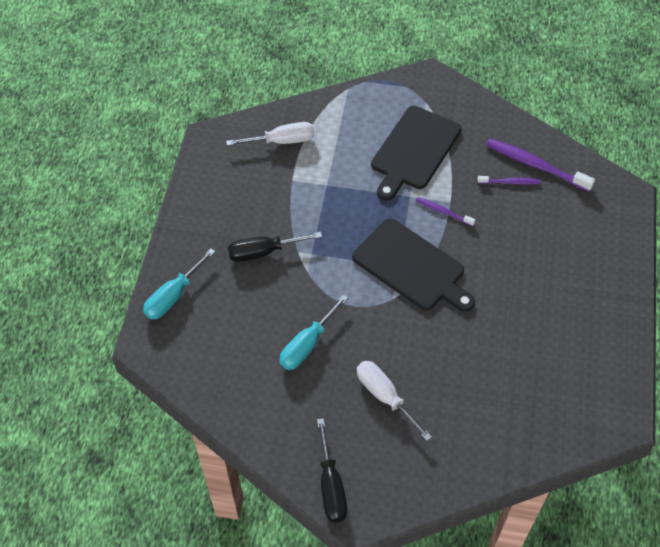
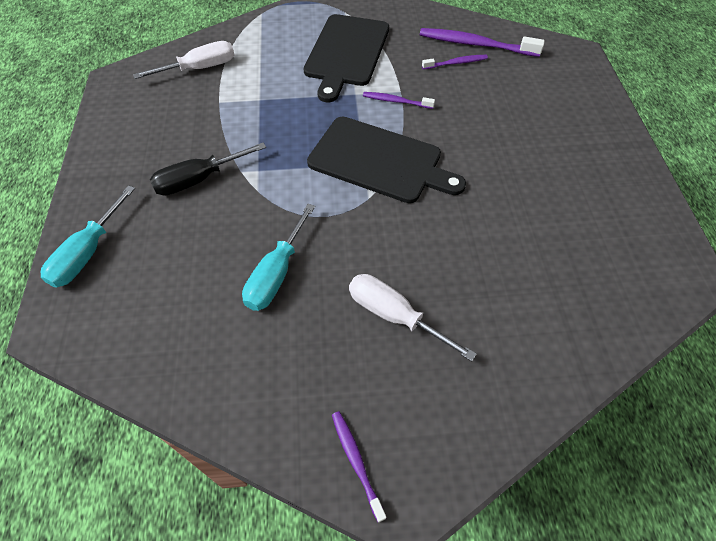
camera: 15 degrees left, 0 degrees up
black screwdriver [317,418,347,523] -> purple toothbrush [332,411,386,522]

